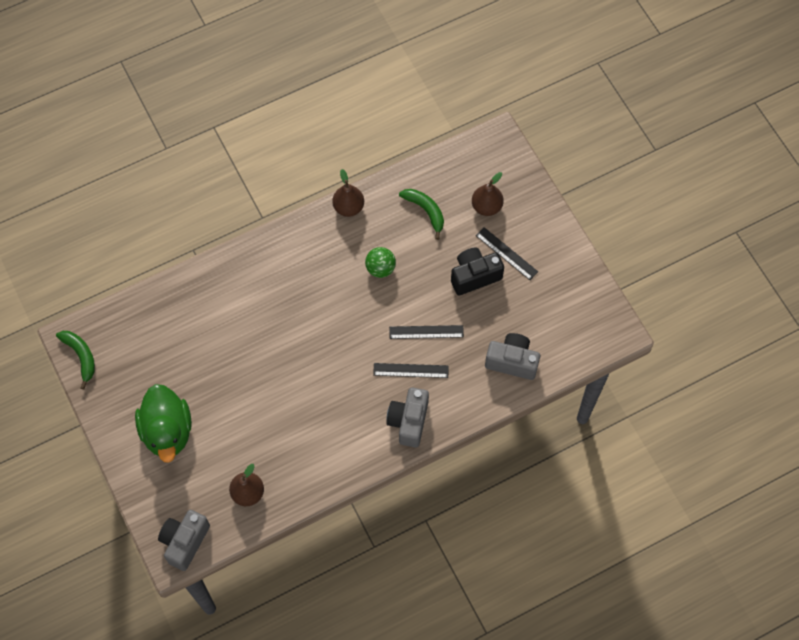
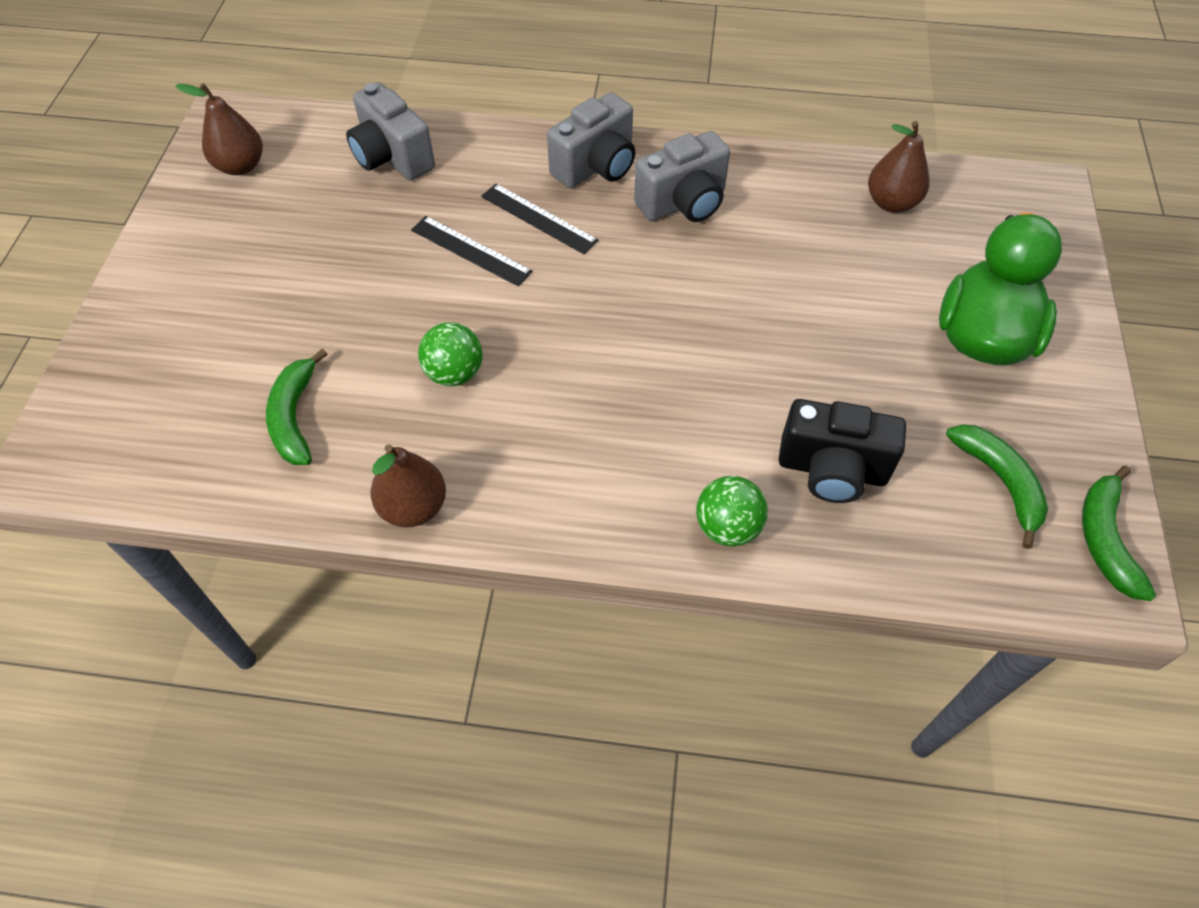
camera: 145 degrees left, 10 degrees down
grey camera [158,510,210,571] -> grey camera moved to [634,131,730,222]
black camera [451,247,504,296] -> black camera moved to [779,399,906,503]
brown pear [472,172,504,216] -> brown pear moved to [175,83,263,175]
black ruler [476,227,538,280] -> none
none -> green ball [696,476,768,547]
none -> green banana [946,424,1048,549]

